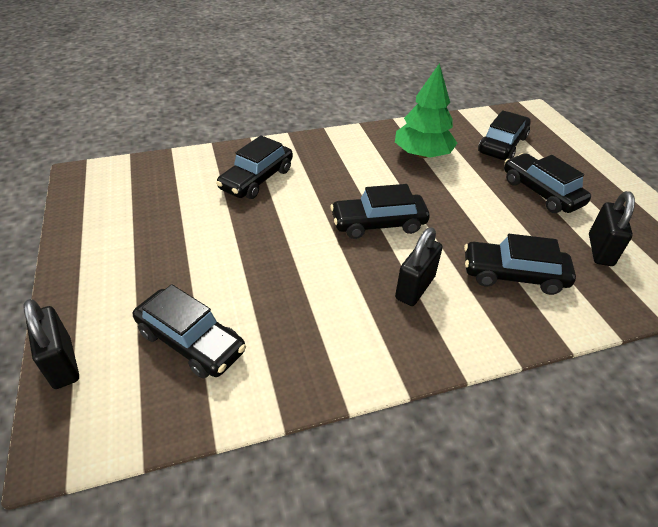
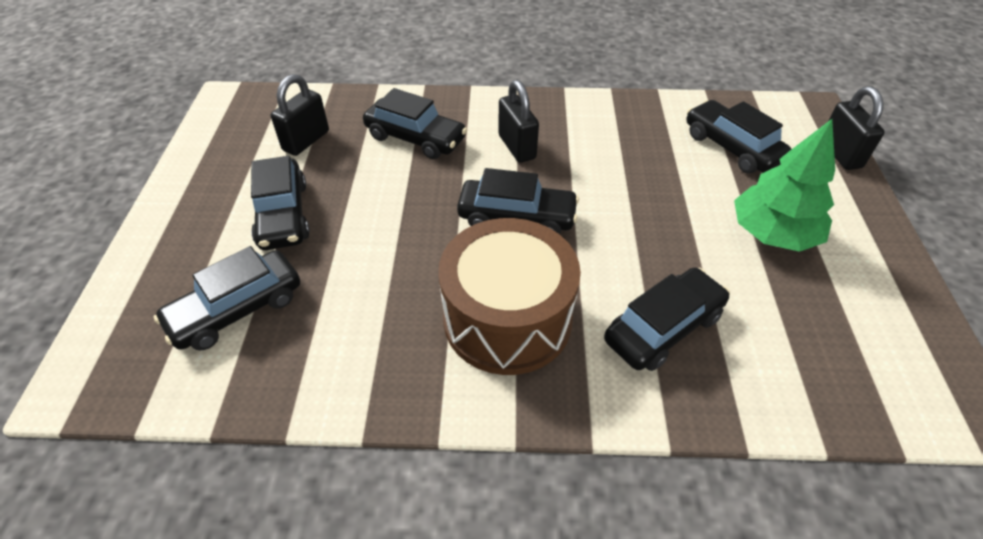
camera: 160 degrees left, 5 degrees up
green tree [395,63,457,158] -> green tree moved to [734,119,835,252]
black padlock [395,227,443,306] -> black padlock turned 75 degrees counterclockwise [498,80,539,163]
none -> brown drum [438,218,581,375]

